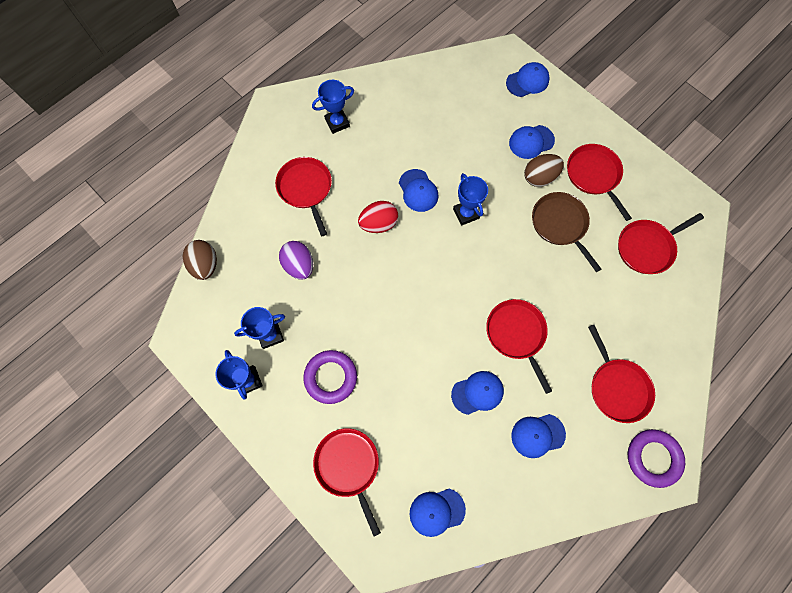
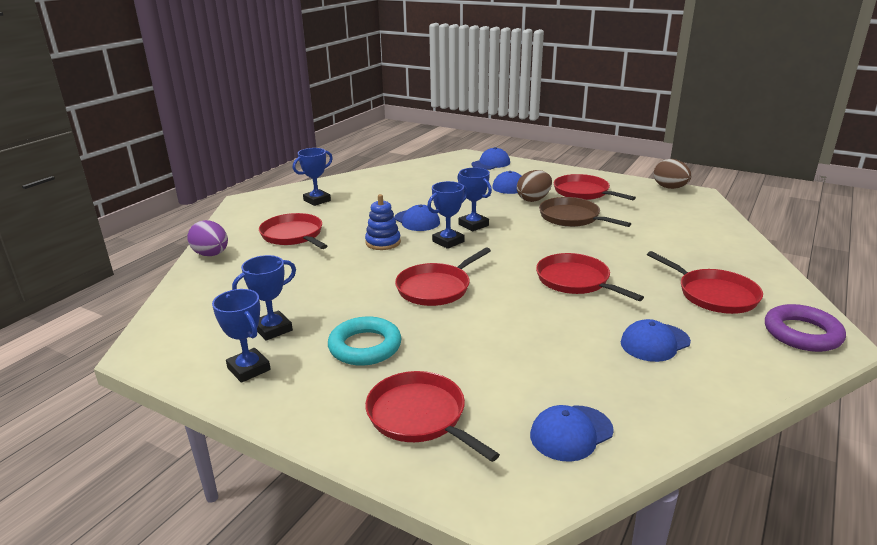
camera: 15 degrees left, 45 degrees down
brown egg [183,240,217,280] -> brown egg moved to [654,159,692,189]
purple egg [279,241,313,280] -> purple egg moved to [187,220,228,256]
purple ring [303,350,357,404] -> turquoise ring [328,317,401,366]
red egg [358,201,398,233] -> blue stacking toy [365,194,401,250]
blue cap [451,371,504,415] -> none
red pan [618,213,704,274] -> red pan moved to [395,248,491,306]
none -> blue trophy [427,181,468,249]

